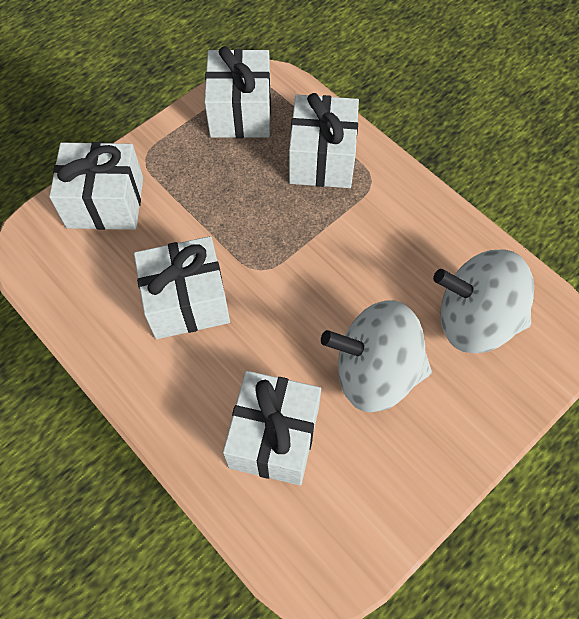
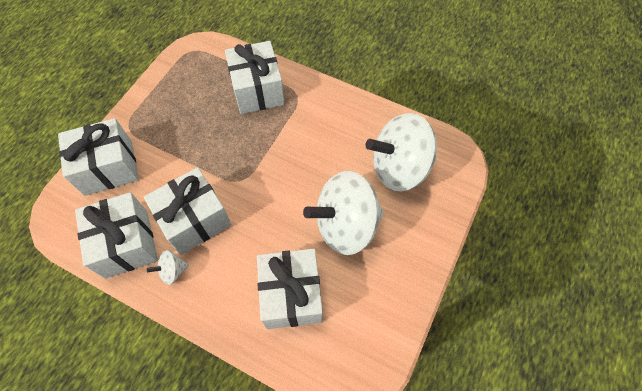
camera: 20 degrees left, 0 degrees up
white gift [204,46,271,138] -> white gift moved to [75,192,158,279]
none -> white spinning top [147,250,189,285]

